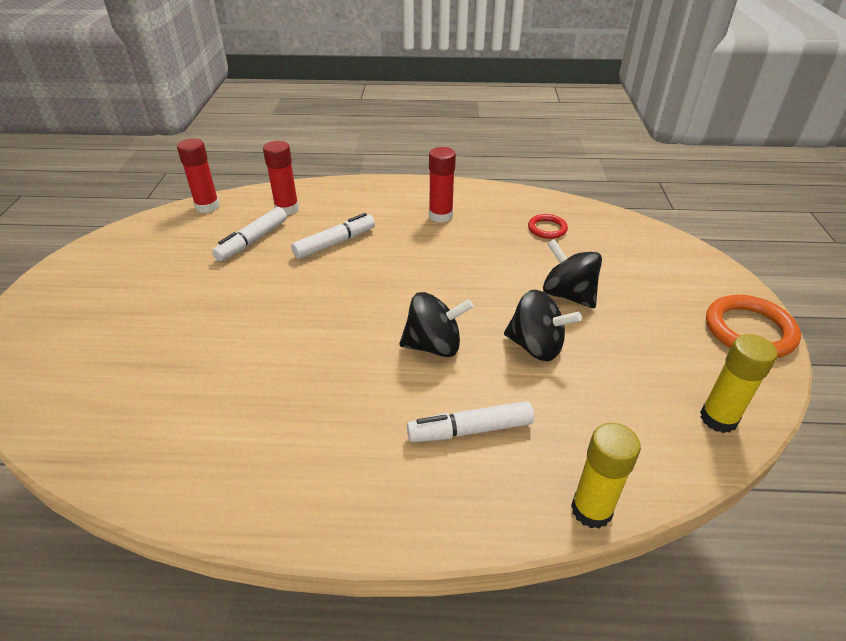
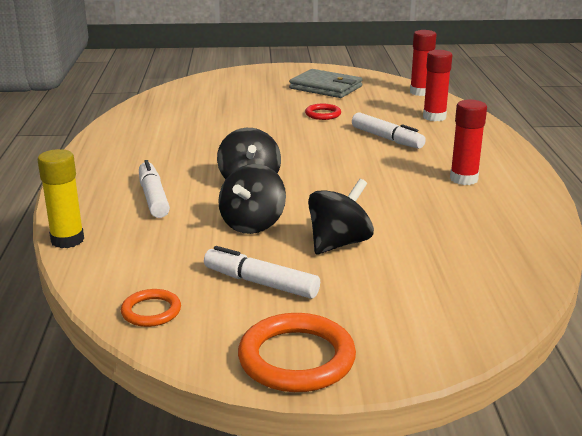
camera: 85 degrees right, 15 degrees down
white marker [212,207,287,261] -> white marker moved to [204,246,320,299]
red ring [528,214,568,239] -> red ring moved to [305,104,341,120]
yellow glue stick [700,334,778,433] -> orange ring [121,289,181,327]
none -> grey wallet [289,69,363,98]

